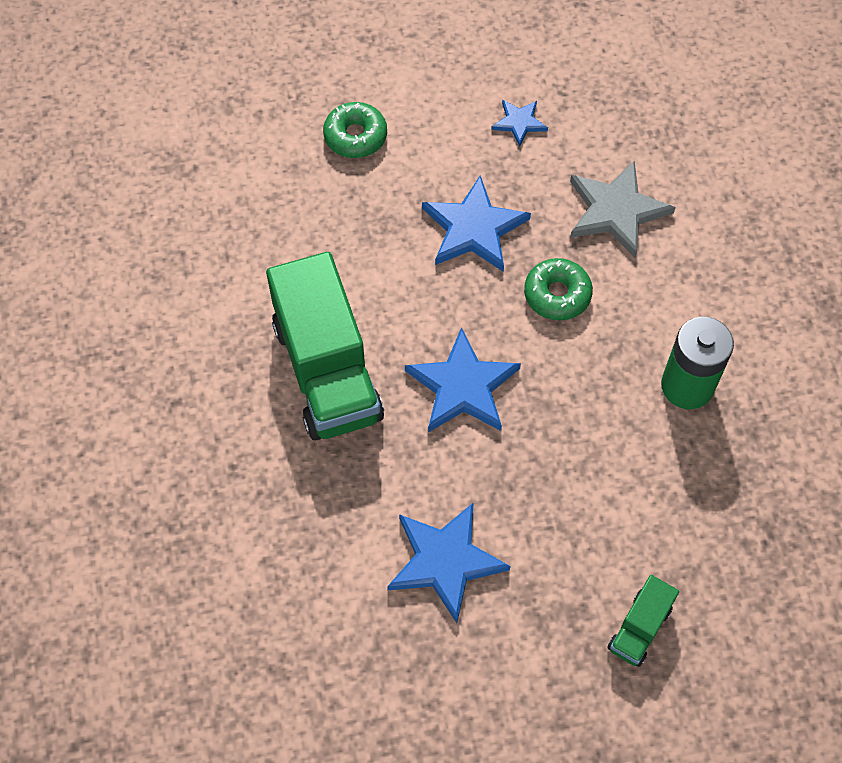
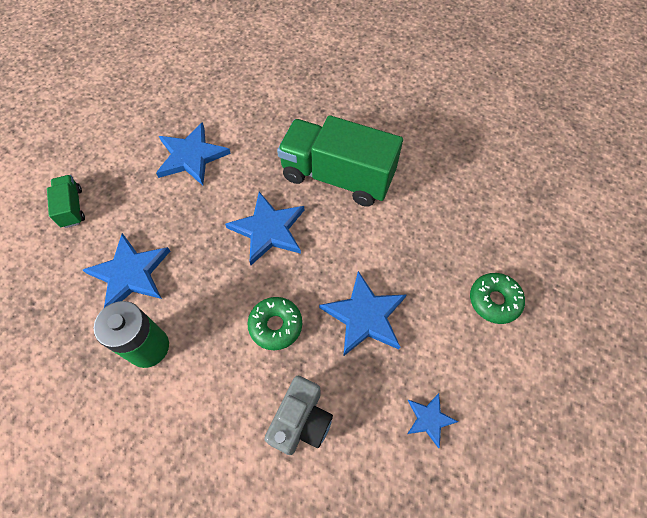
camera: 130 degrees right, 0 degrees up
grey star [570,160,675,258] -> grey camera [264,376,333,455]
none -> blue star [83,233,170,308]

